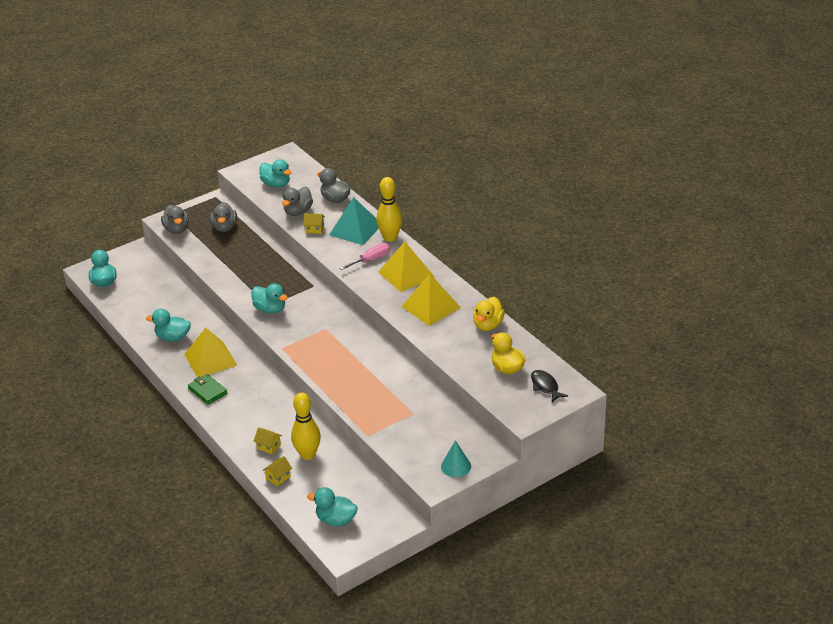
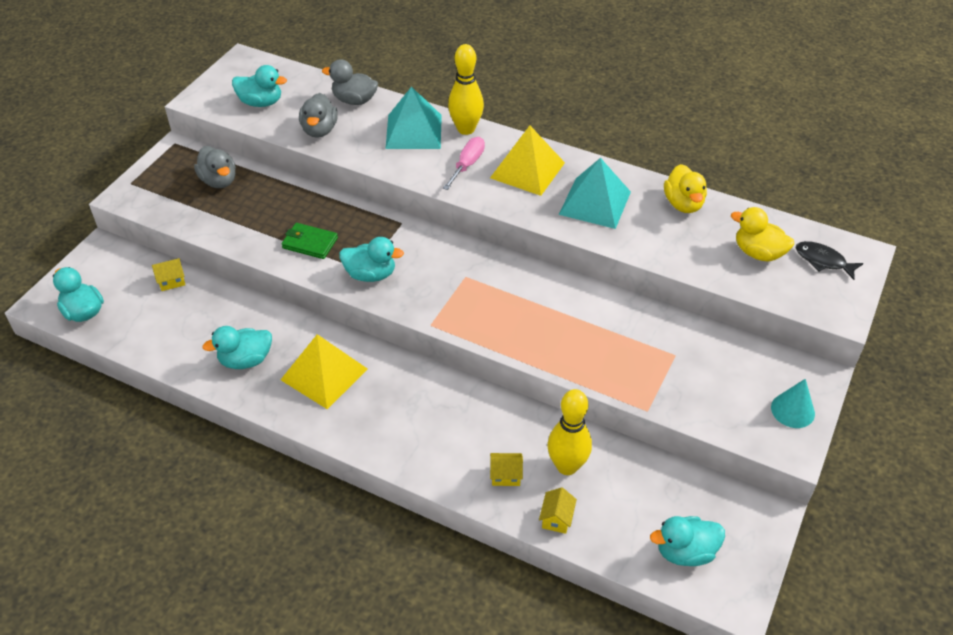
camera: 30 degrees left, 10 degrees up
grey duck [161,205,189,234] -> none
green wallet [188,374,227,404] -> green wallet moved to [281,223,338,259]
yellow house [303,213,325,234] -> yellow house moved to [152,258,185,291]
yellow pyramid [401,274,461,326] -> turquoise pyramid [559,158,631,229]

